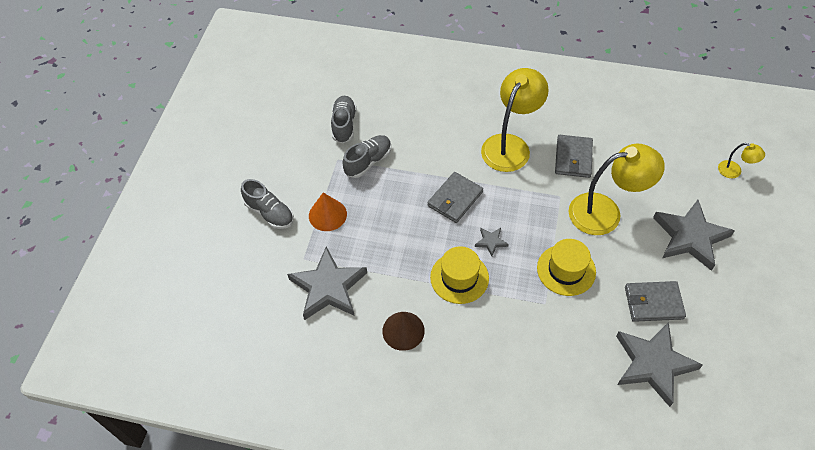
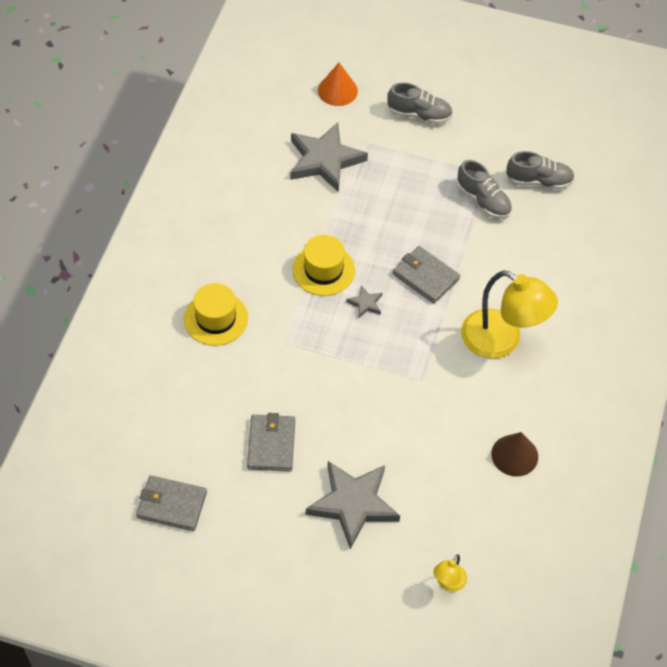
camera: 90 degrees right, 0 degrees up
grey shoe [241,179,294,229] -> grey shoe turned 120 degrees counterclockwise [387,82,453,124]
orange cone [309,193,347,231] -> orange cone moved to [318,63,358,106]
brown cone [382,312,425,351] -> brown cone moved to [491,432,538,477]
yellow hat [537,239,596,296] -> yellow hat moved to [184,283,248,346]
grey wallet [555,135,593,178] -> grey wallet moved to [136,475,207,531]
yellow lamp [568,144,665,235] -> none
grey star [616,322,703,407] -> none

